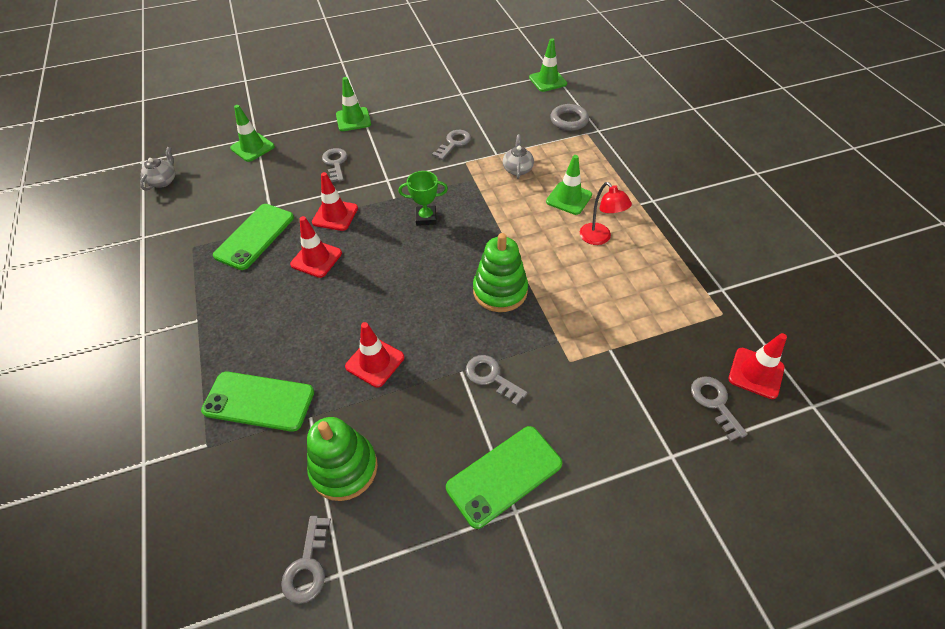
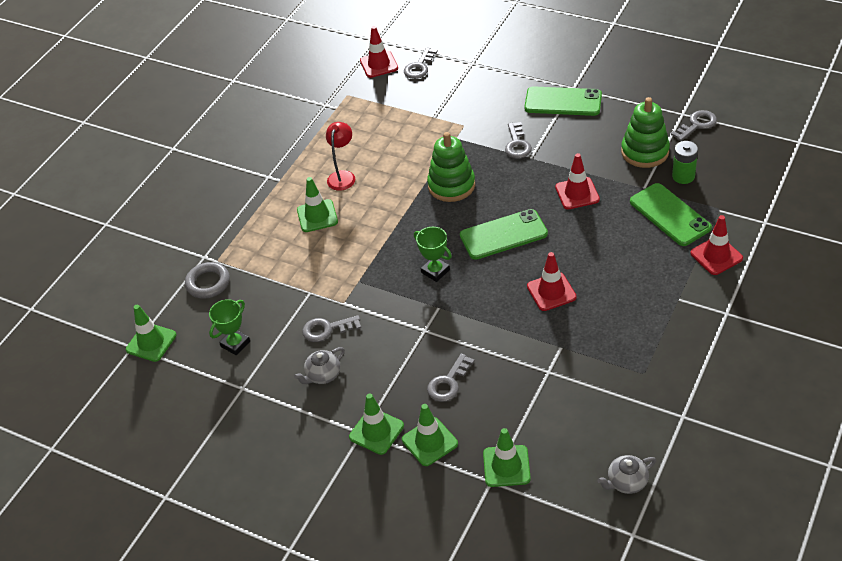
camera: 130 degrees left, 5 degrees down
green phone [213,204,294,270] -> green phone moved to [460,209,548,260]
red traffic cone [312,172,358,231] -> red traffic cone moved to [690,215,743,275]
grey teapot [503,135,534,179] -> grey teapot moved to [294,347,345,384]
none -> green trophy [209,299,250,356]
none -> green traffic cone [402,404,458,466]
none -> green battery [672,141,698,184]

